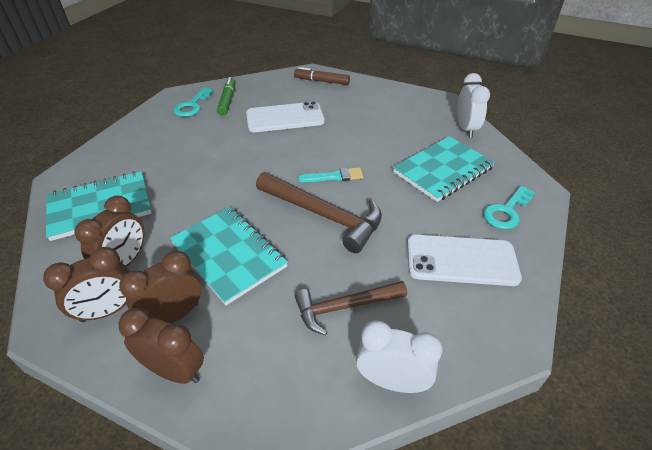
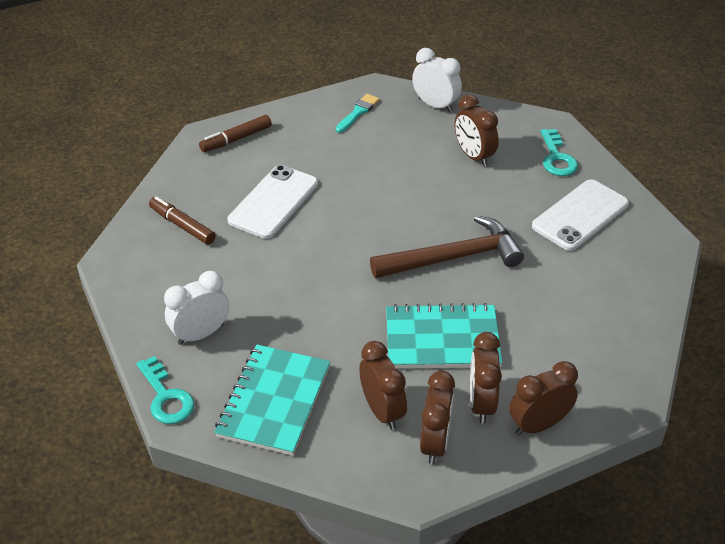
camera: 50 degrees left, 0 degrees up
turquoise key [173,87,213,117] -> turquoise key moved to [136,356,194,424]
green marker [217,77,236,116] -> brown marker [149,196,216,245]
brown hammer [295,281,407,335] -> none
turquoise brush [298,167,363,182] -> turquoise brush moved to [336,94,380,133]
white clock [356,320,442,393] -> white clock moved to [164,271,229,345]
turquoise notebook [393,136,495,202] -> brown clock [455,94,499,167]

